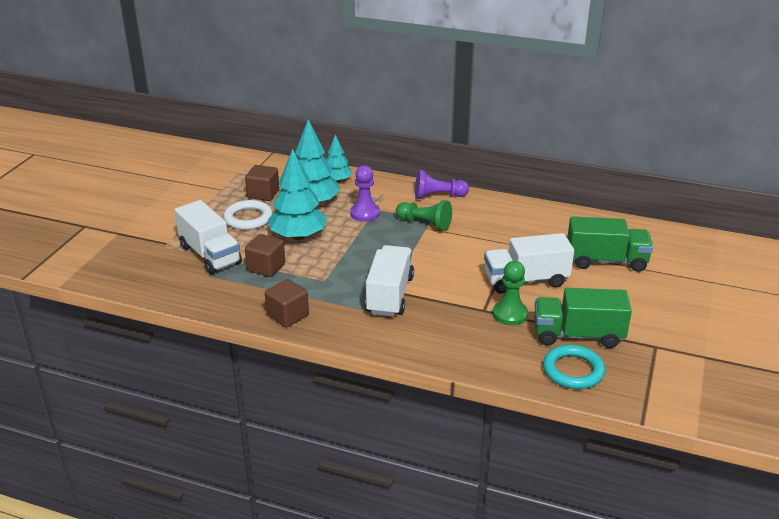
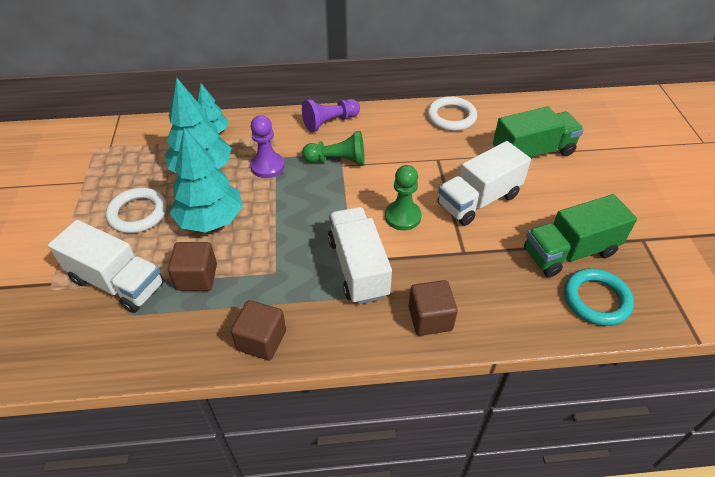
camera: 25 degrees left, 15 degrees up
brown cube [245,165,279,201] -> brown cube moved to [409,280,458,336]
green pawn [493,261,528,325] -> green pawn moved to [385,165,422,231]
none -> white ring [427,96,477,131]

